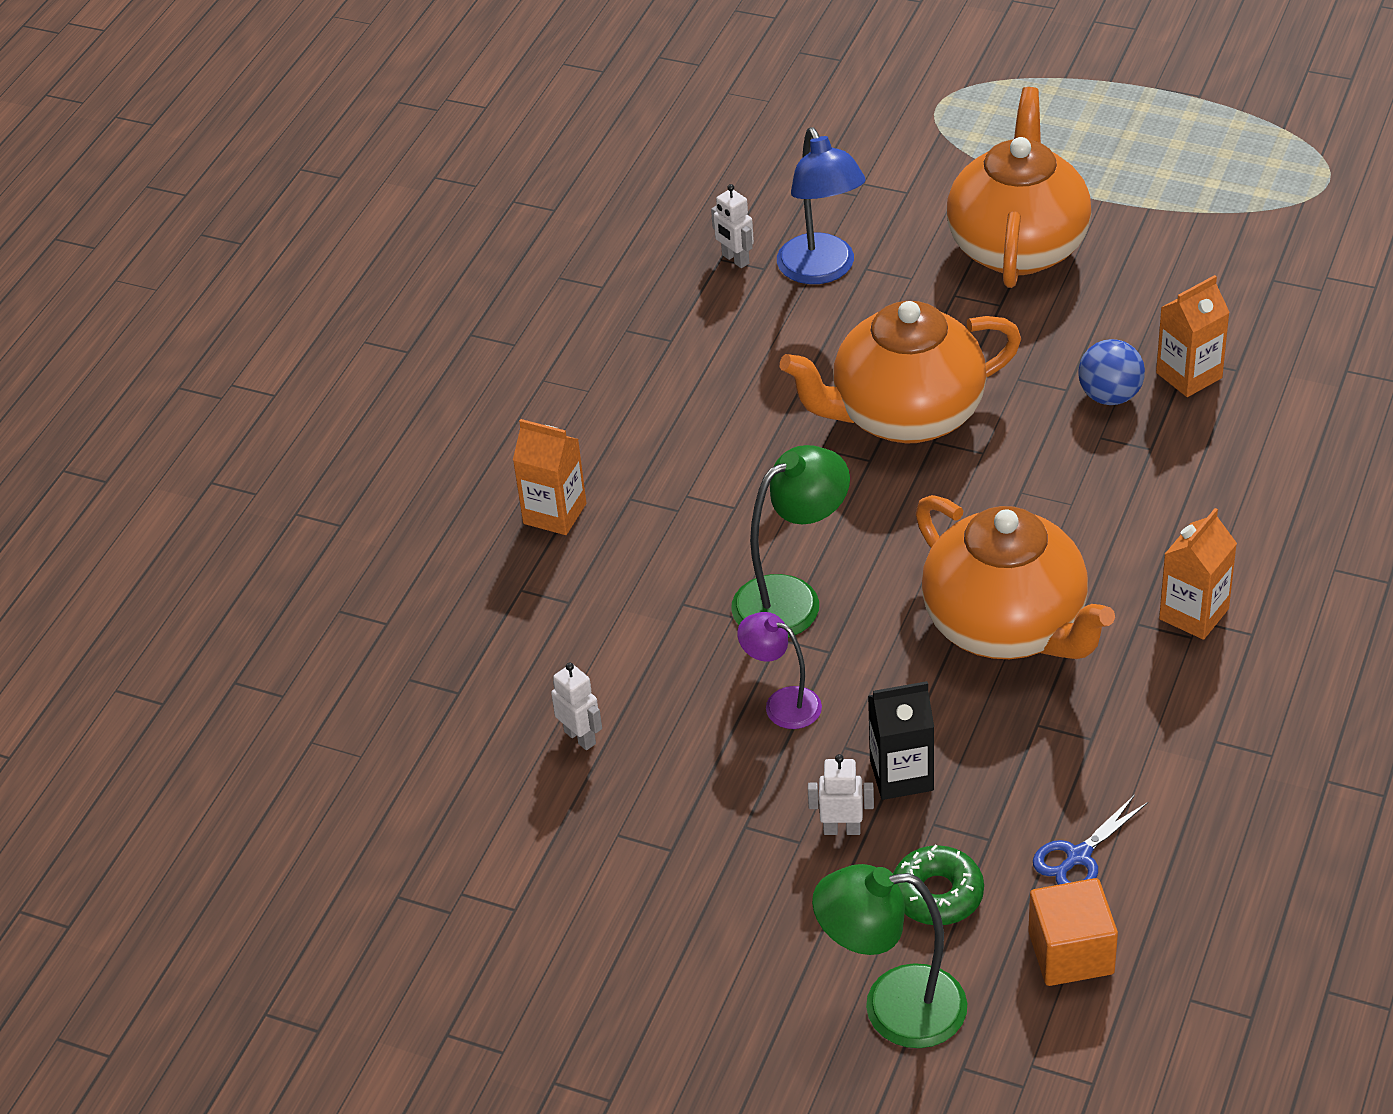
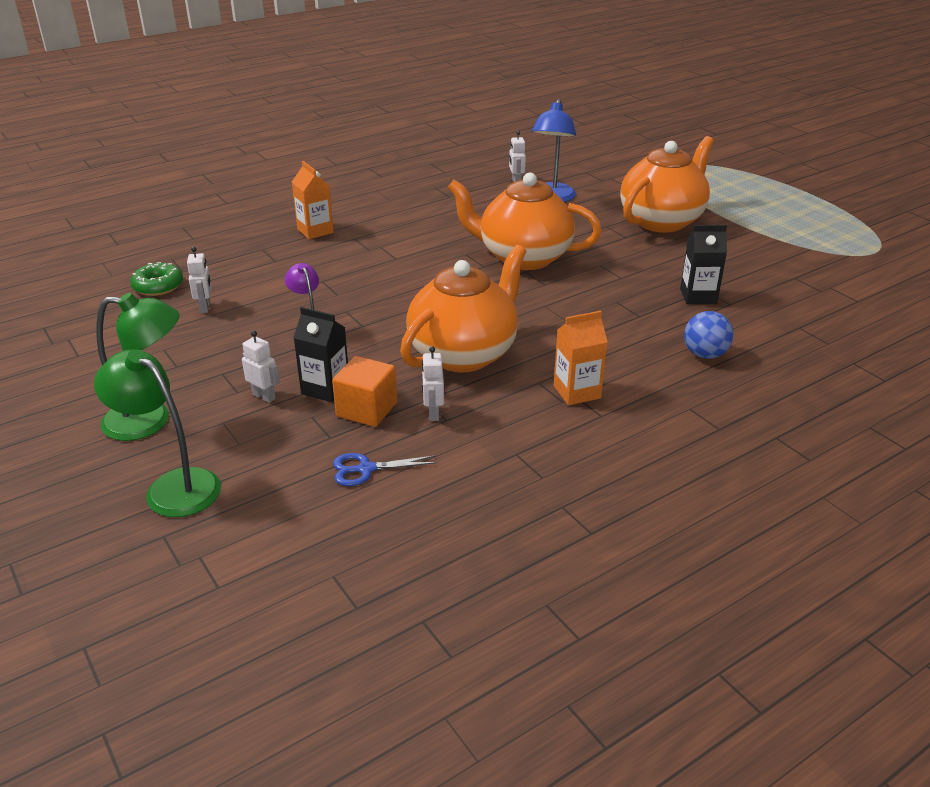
camera: 30 degrees right, 10 degrees down
green lamp [731,445,850,638] -> green lamp moved to [96,293,180,441]
green donut [893,844,984,925] -> green donut moved to [130,262,183,296]
orange teapot [915,495,1115,659] -> orange teapot turned 135 degrees counterclockwise [400,245,526,372]
orange cube [1028,878,1118,986] -> orange cube moved to [332,356,397,427]
blue ball [1078,339,1145,405] -> blue ball moved to [684,311,734,359]
orange carton [1156,275,1230,397] -> black carton [680,225,727,304]
none -> white robot [422,346,444,421]

